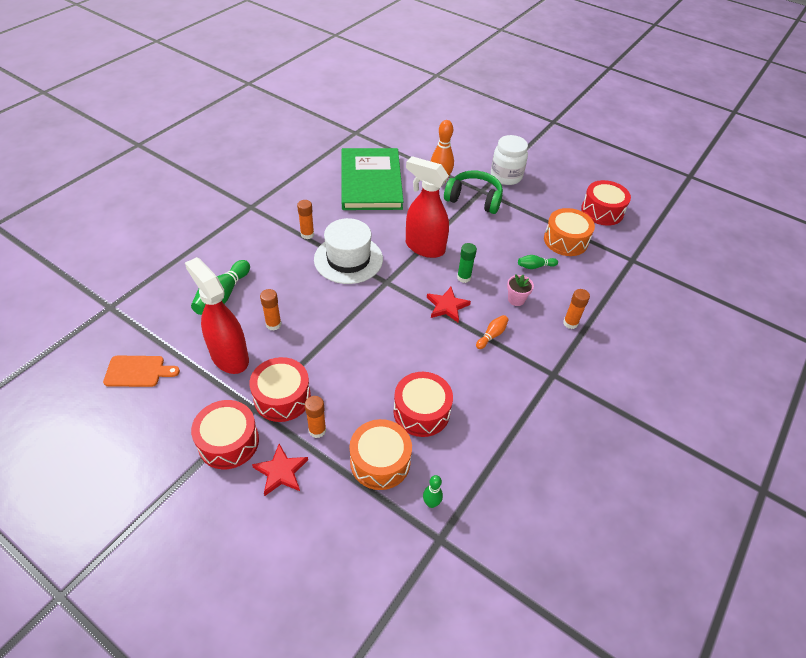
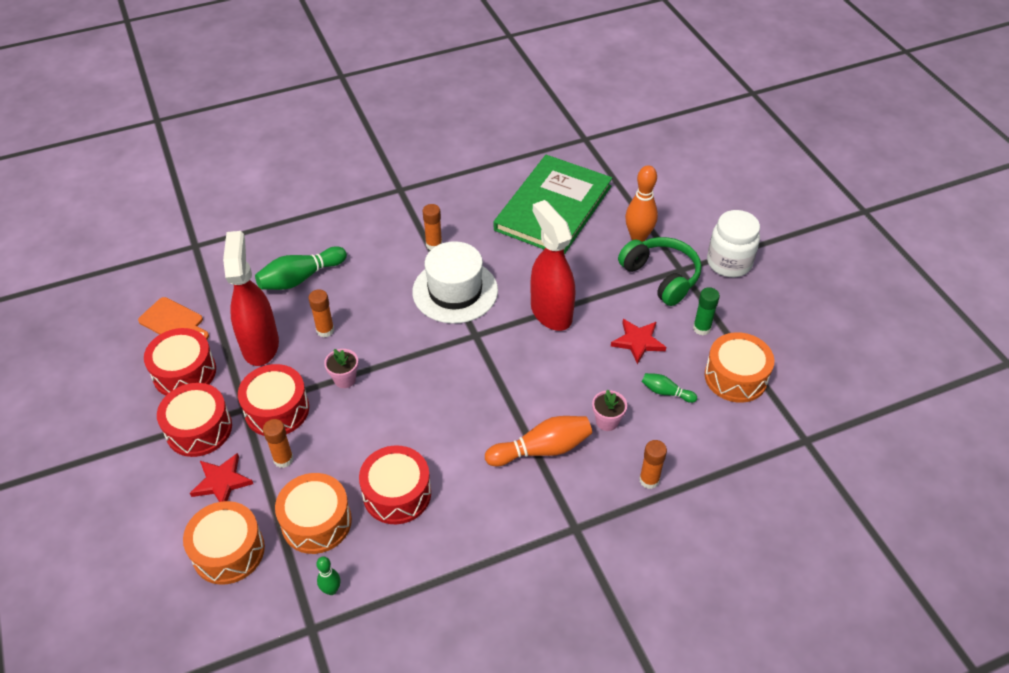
camera: 35 degrees right, 0 degrees up
red star [427,287,471,322] -> red star moved to [611,319,666,364]
green glue stick [457,243,477,283] -> green glue stick moved to [693,287,720,335]
orange bowling pin [476,315,509,349] -> orange bowling pin [485,416,592,466], size x1.83
red drum [581,180,631,225] -> red drum moved to [144,328,216,396]
none -> orange drum [183,501,265,585]
none -> pink flower pot [324,349,358,388]

